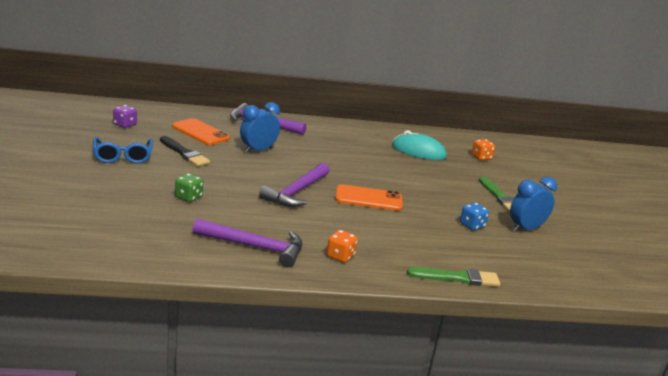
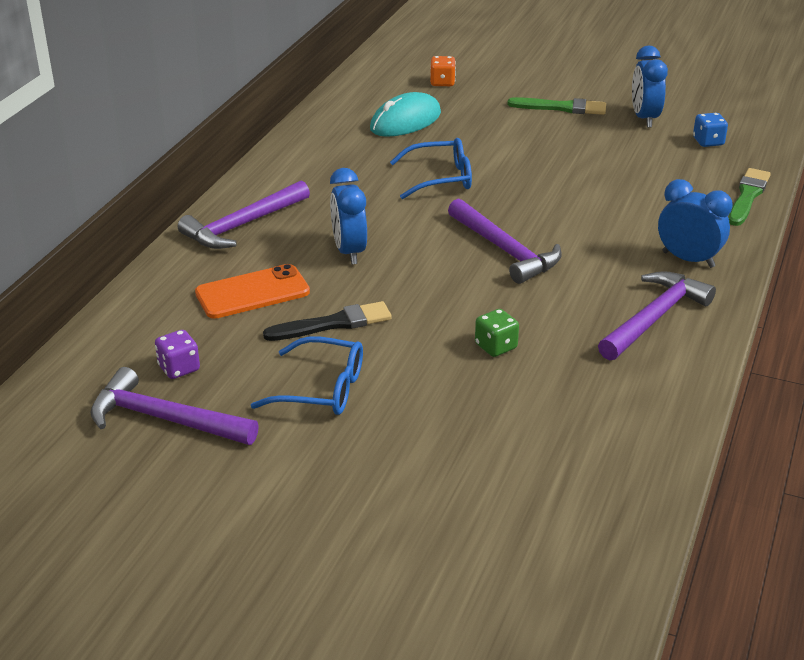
camera: 60 degrees left, 10 degrees up
orange dice [327,230,358,263] -> blue clock [658,179,733,268]
orange phone [335,184,403,211] -> none
blue dice [460,203,489,230] -> blue dice moved to [693,113,728,147]
none -> purple hammer [90,367,259,445]
none -> blue glasses [390,138,472,199]

